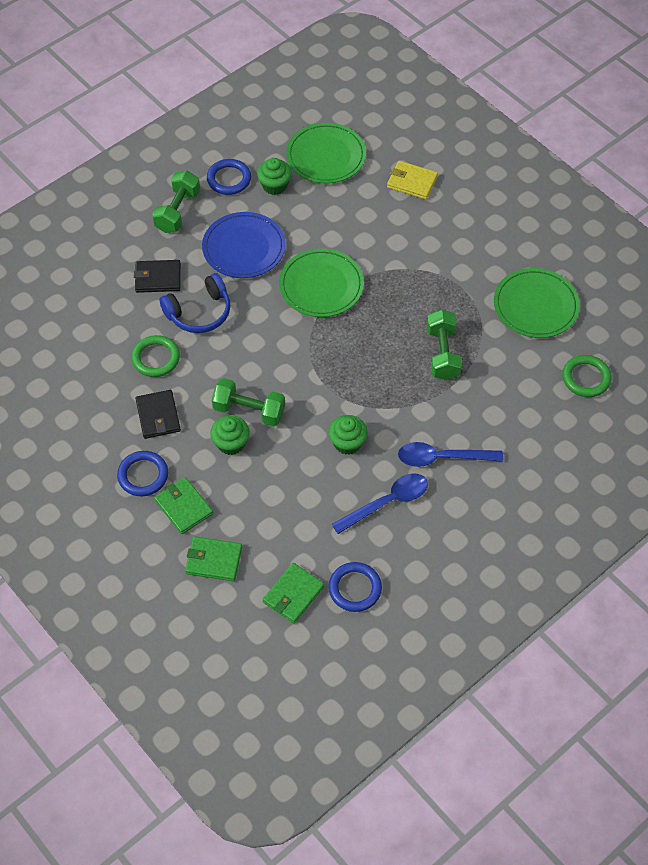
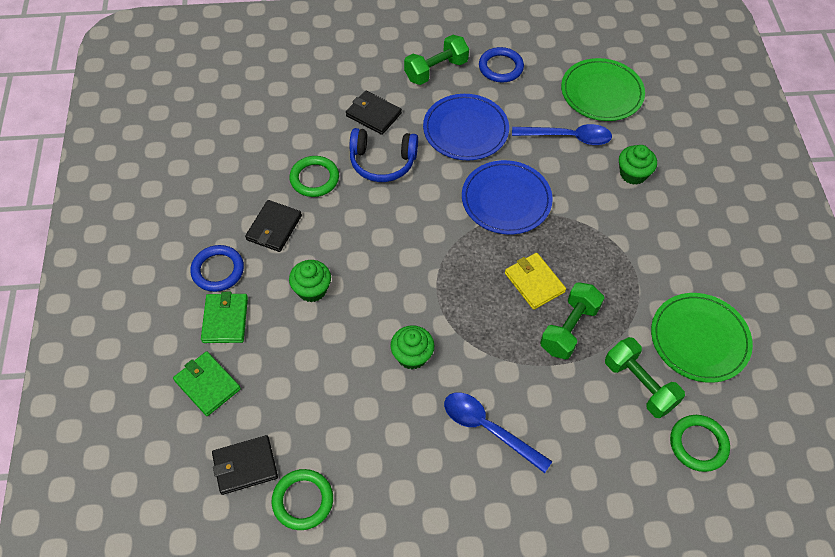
camera: 35 degrees right, 0 degrees up
green dumbbell [212,378,285,426] -> green dumbbell moved to [605,337,685,418]
green cupcake [257,158,292,195] -> green cupcake moved to [619,145,657,185]
green wallet [263,563,324,624] -> black wallet [212,435,278,495]
green plate [279,248,364,317] -> blue plate [462,160,553,234]
blue ring [328,562,382,612] -> green ring [272,469,333,530]
blue spoon [332,473,428,534] -> blue spoon moved to [512,124,612,145]
yellow wallet [387,161,438,200] -> yellow wallet moved to [505,253,566,310]

